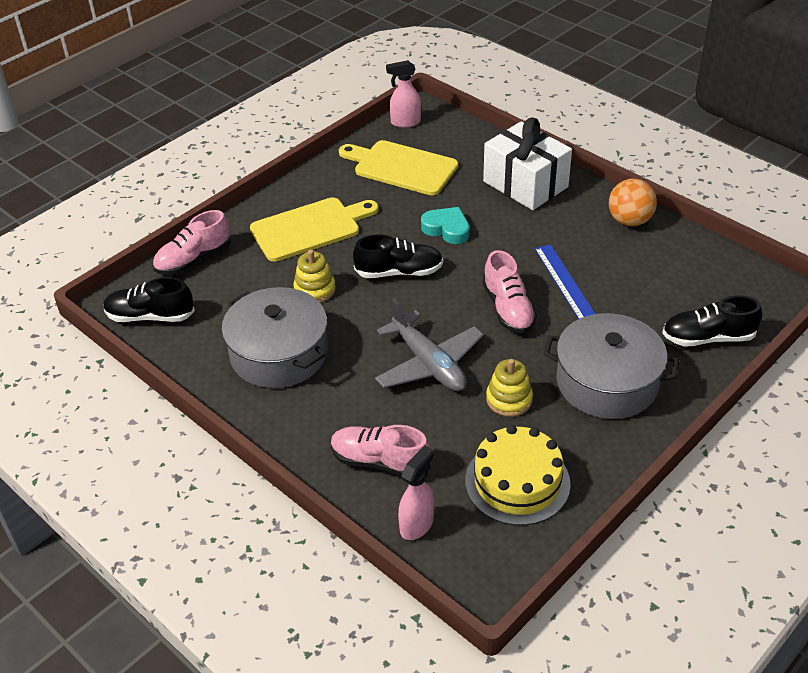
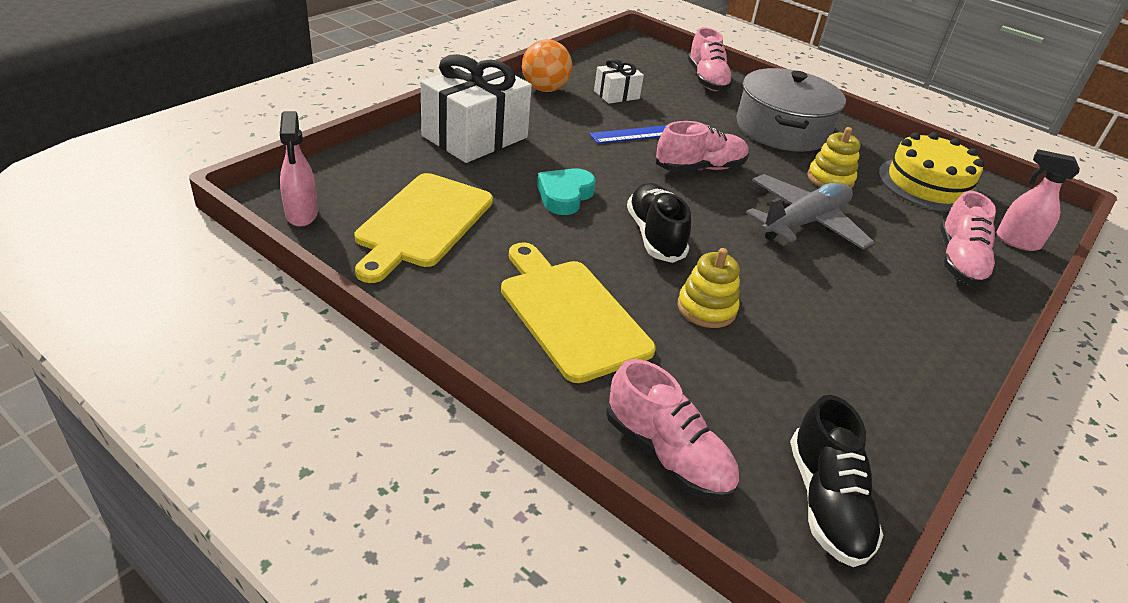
camera: 100 degrees left, 5 degrees down
grey pot [222,287,328,388] -> none
black shoe [662,296,762,347] -> pink shoe [687,27,734,91]
none -> white gift [594,58,644,104]

